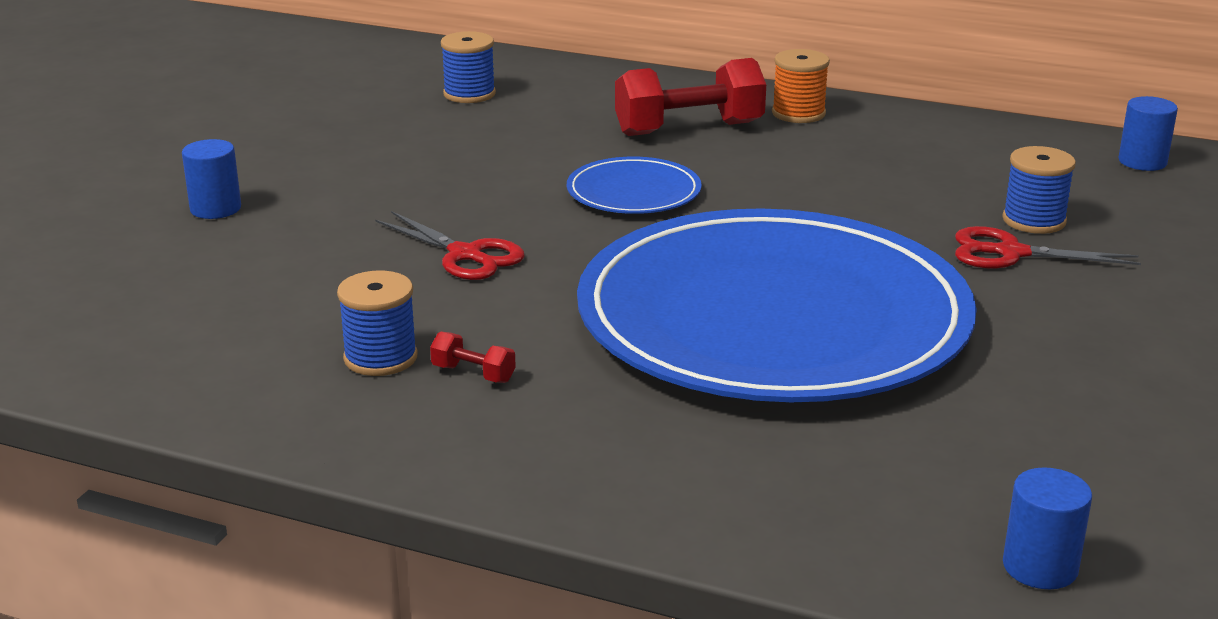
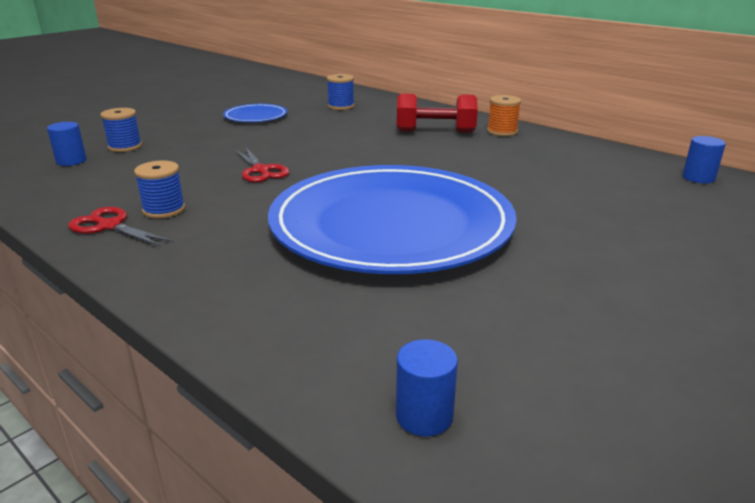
camera: 20 degrees right, 0 degrees up
blue cylinder [182,139,241,219] -> blue cylinder moved to [47,122,87,166]
red dumbbell [430,332,516,383] -> none
blue plate [567,157,702,214] -> blue plate moved to [223,104,287,122]
red scissors [955,226,1141,269] -> red scissors moved to [68,207,174,247]
blue spool [1002,146,1076,234] -> blue spool moved to [100,108,142,152]

